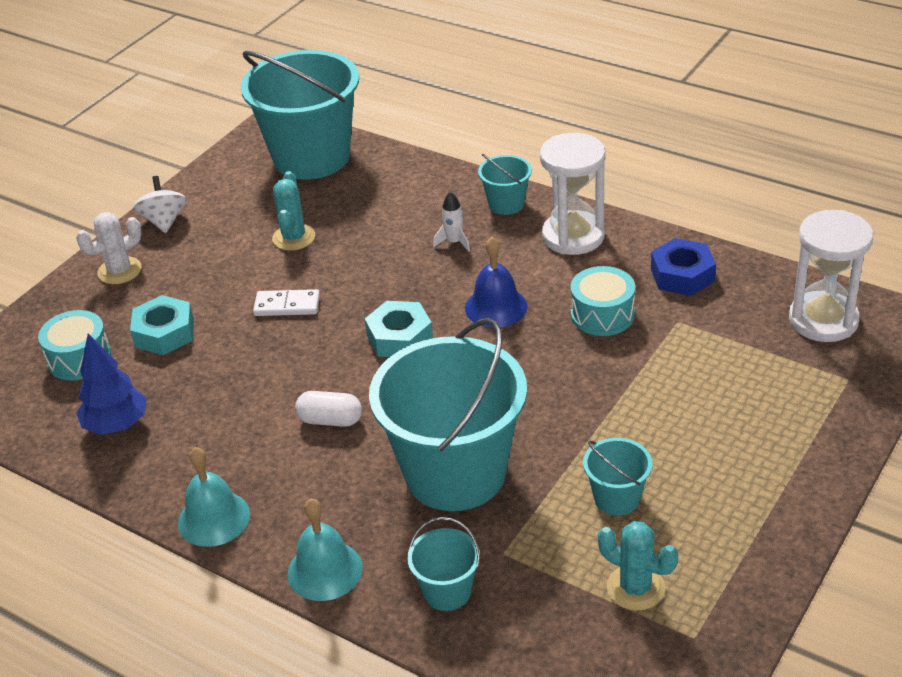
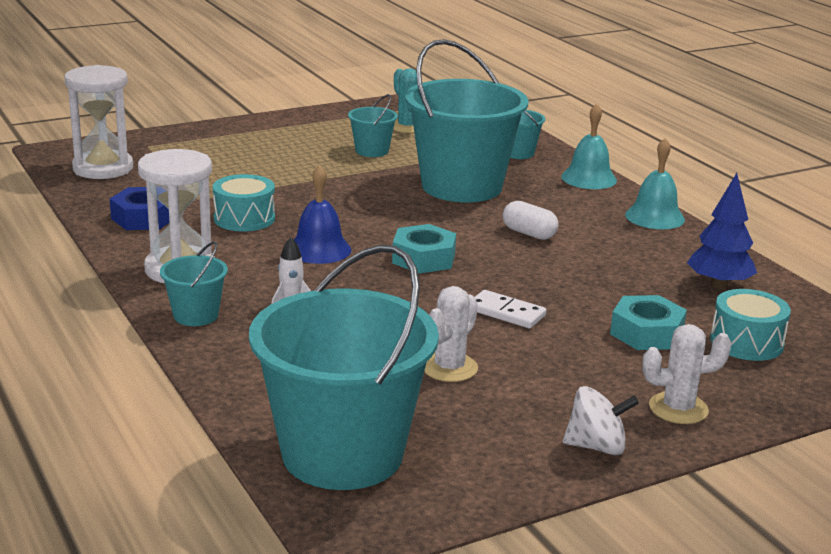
camera: 155 degrees left, 15 degrees down
white spinning top [134,176,187,233] -> white spinning top turned 105 degrees counterclockwise [563,386,639,456]
turquoise cactus [272,171,315,251] -> white cactus [424,286,478,382]

